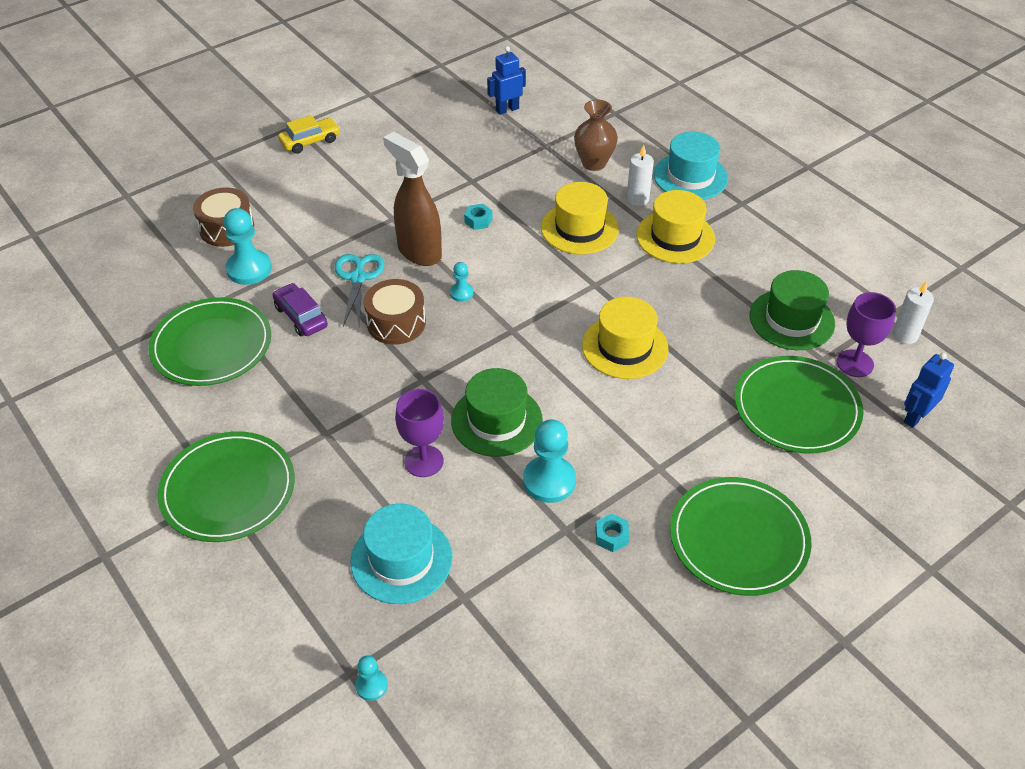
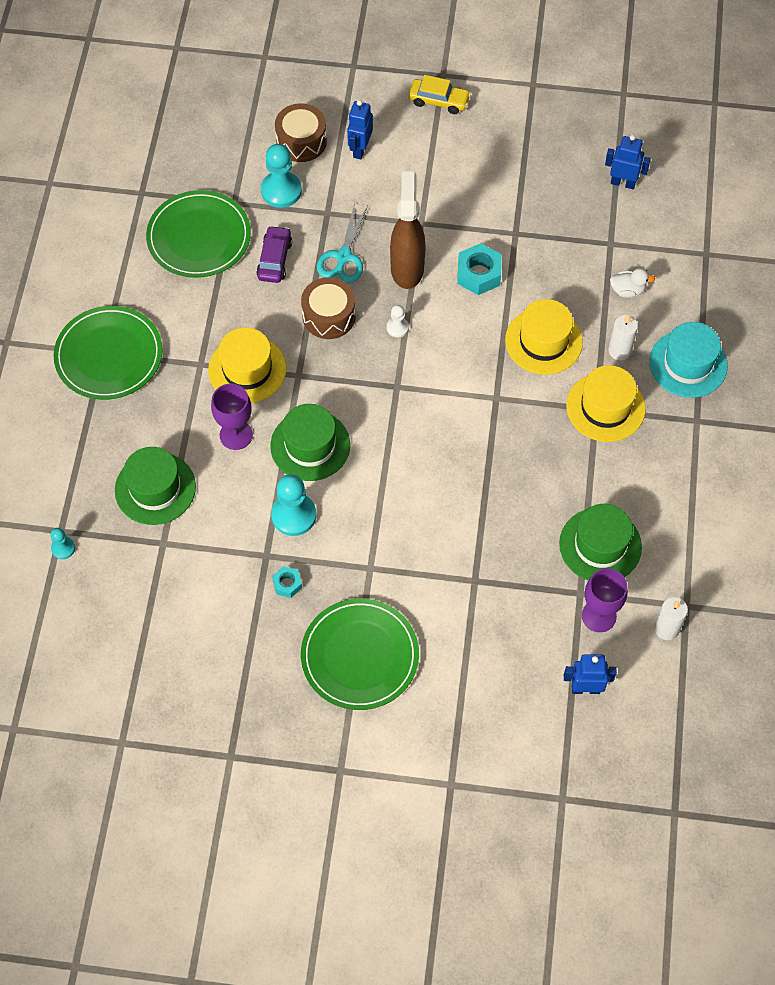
camera: 45 degrees right, 15 degrees up
turquoise scissors [335,254,384,326] -> turquoise scissors turned 150 degrees clockwise [317,203,368,283]
turquoise hat [351,503,453,604] -> green hat [115,447,196,525]
turquoise pawn [450,262,474,302] -> white pawn [387,305,409,337]
turquoise nut [464,204,492,230] -> turquoise nut [457,243,502,295], size x1.77
brown vase [574,99,618,171] -> white duck [610,268,655,298]
yellow hat [582,297,669,379] -> yellow hat moved to [208,327,287,403]
green plate [735,356,864,453] -> none
none -> blue robot [347,100,373,159]

